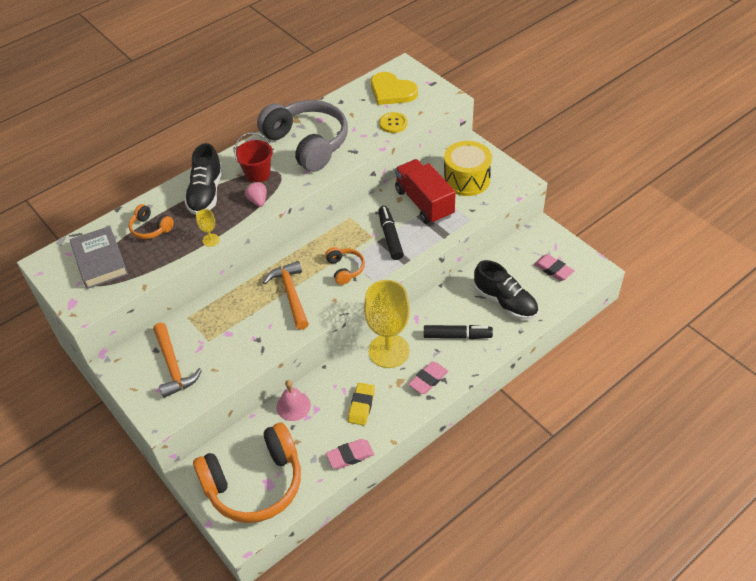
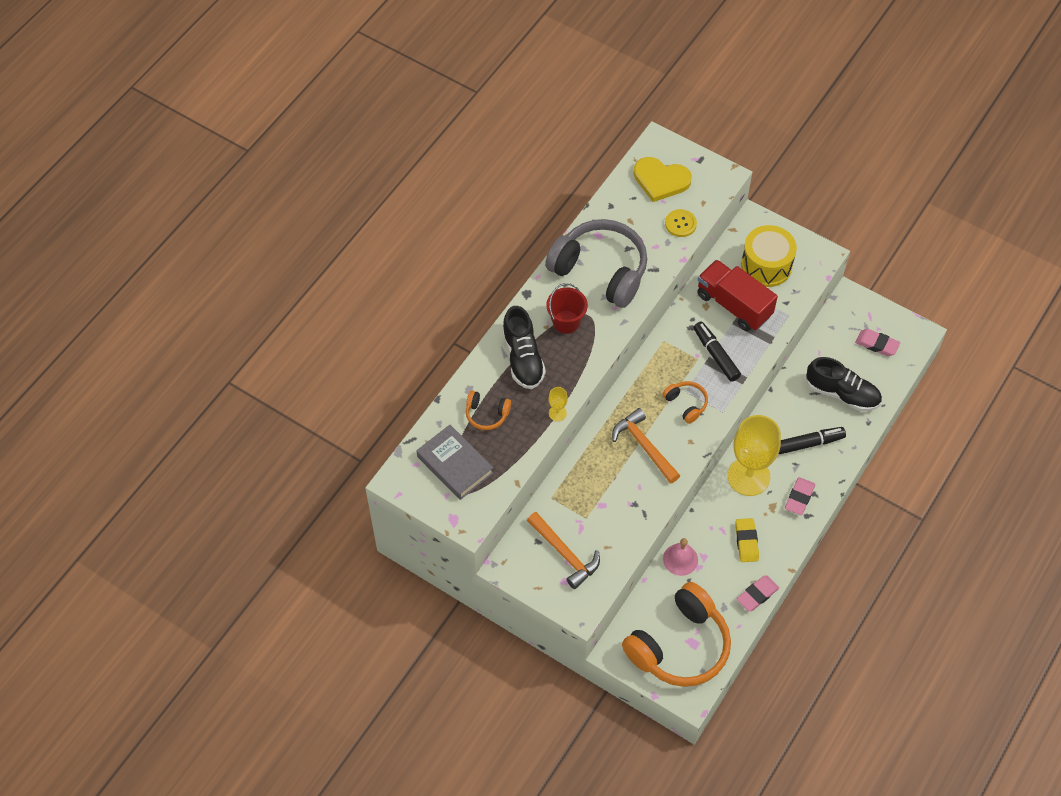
camera: 20 degrees left, 10 degrees up
pink strawberry [245,182,267,207] -> none

